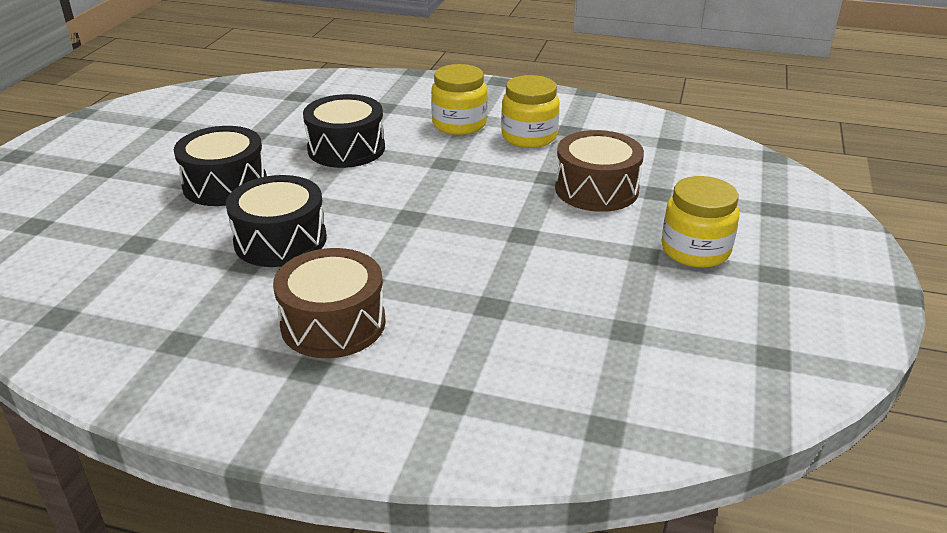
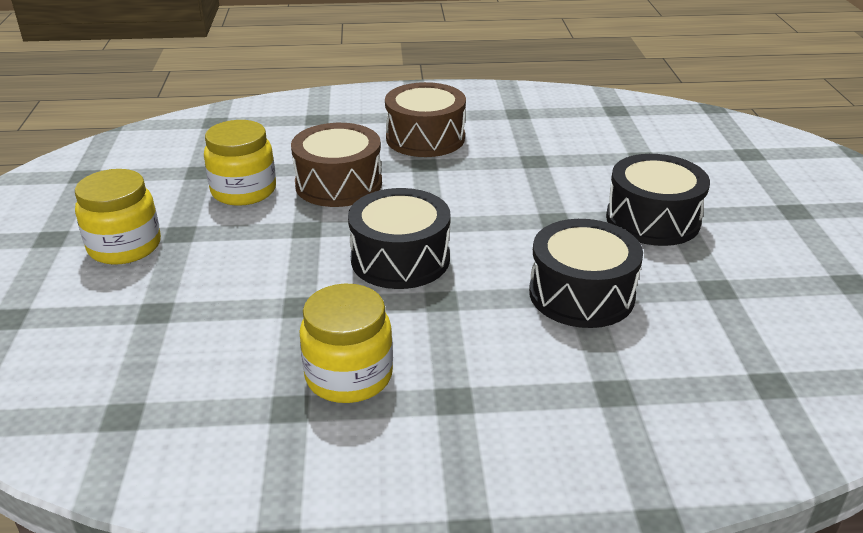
camera: 160 degrees right, 0 degrees up
black drum [226,175,327,267] -> black drum moved to [348,188,451,289]
yellow jar [431,64,487,135] -> yellow jar moved to [204,120,276,206]
brown drum [555,130,644,212] -> brown drum moved to [291,123,382,207]

